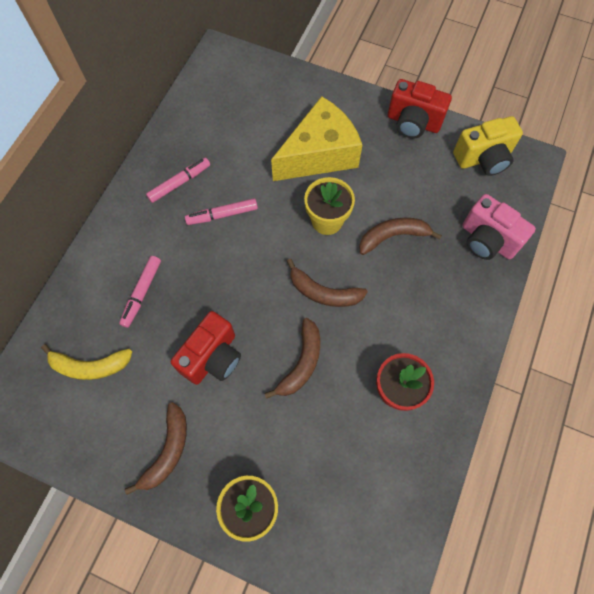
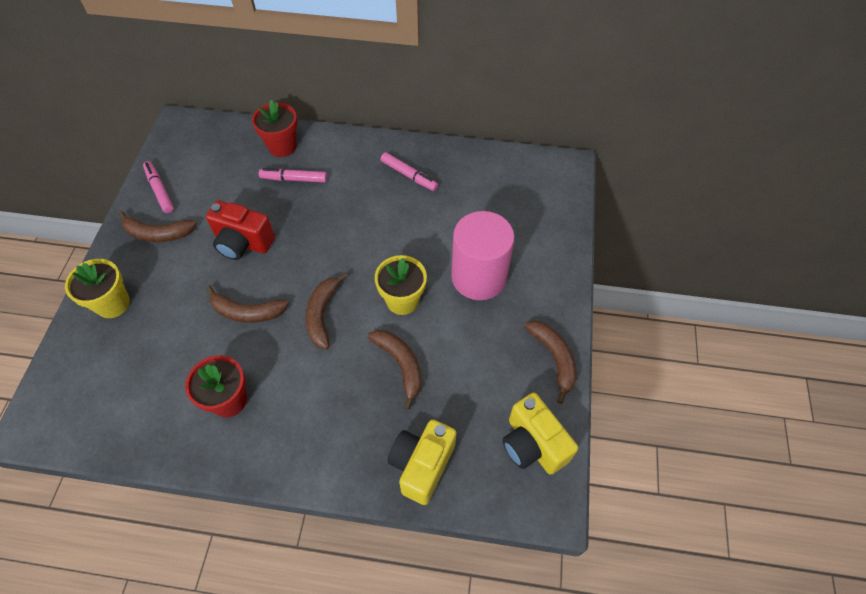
camera: 75 degrees right, 10 degrees down
yellow banana [41,344,132,380] -> none
pink marker [185,198,258,225] -> pink marker moved to [143,161,174,213]
yellow cheese [271,96,362,181] -> pink cylinder [451,211,515,300]
red camera [388,79,452,138] -> brown banana [524,321,577,404]
pink camera [462,194,536,260] -> yellow camera [388,419,457,505]
none -> red flower pot [252,100,297,157]

